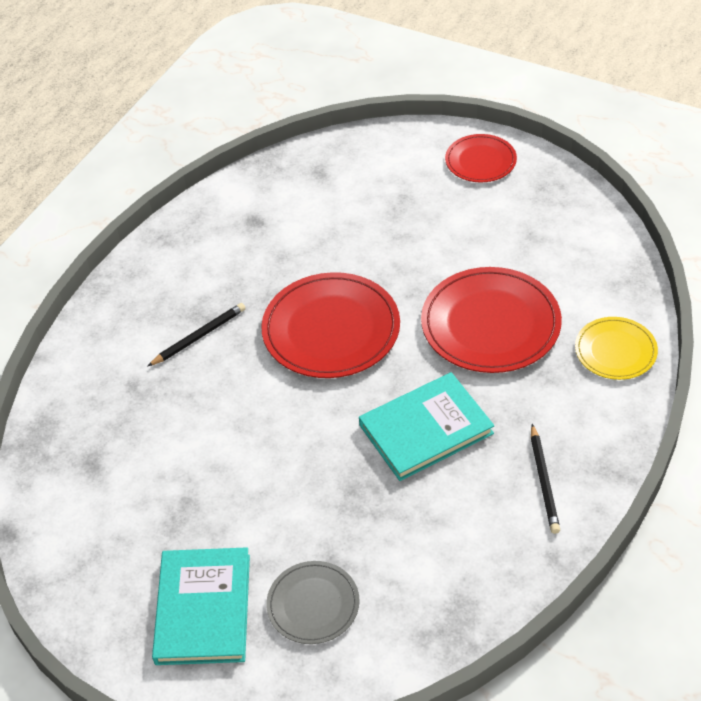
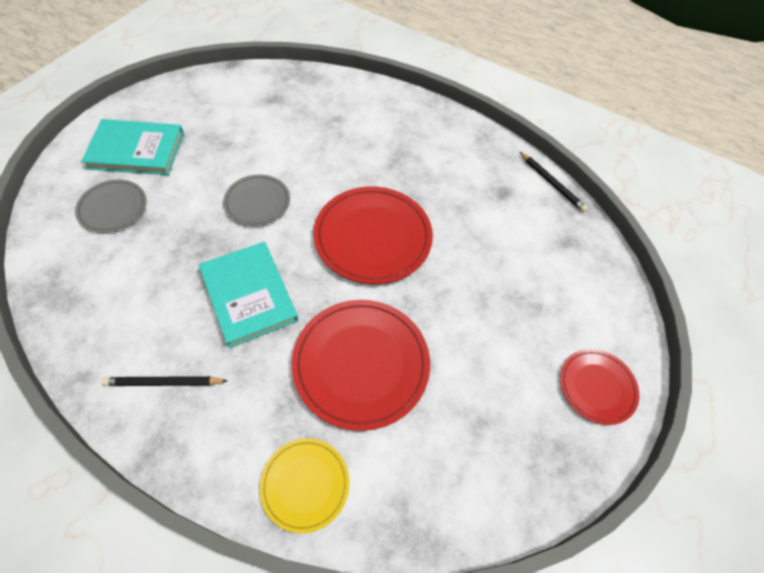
camera: 85 degrees right, 10 degrees up
black pencil [147,303,246,367] -> black pencil moved to [520,152,588,212]
none -> grey plate [223,175,290,226]

